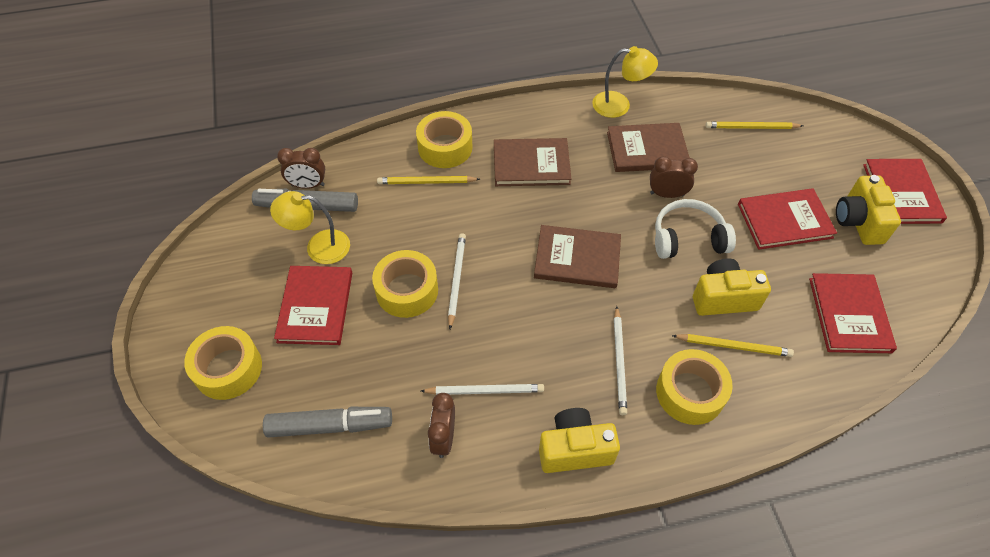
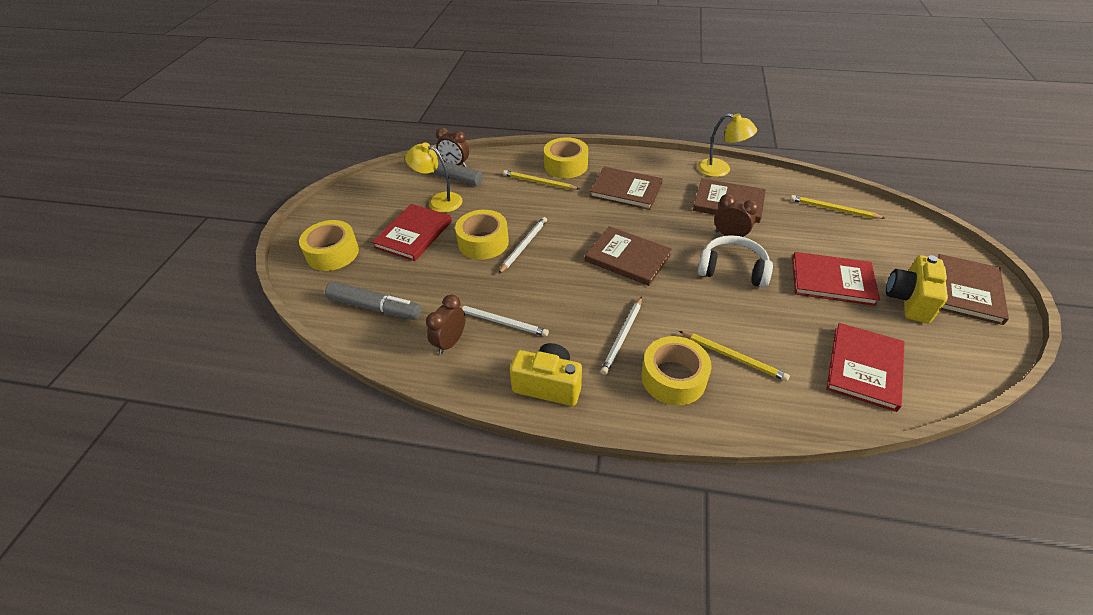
camera: 25 degrees right, 10 degrees down
yellow camera [693,258,771,316] -> none
red book [863,159,947,224] -> brown book [938,254,1009,325]

